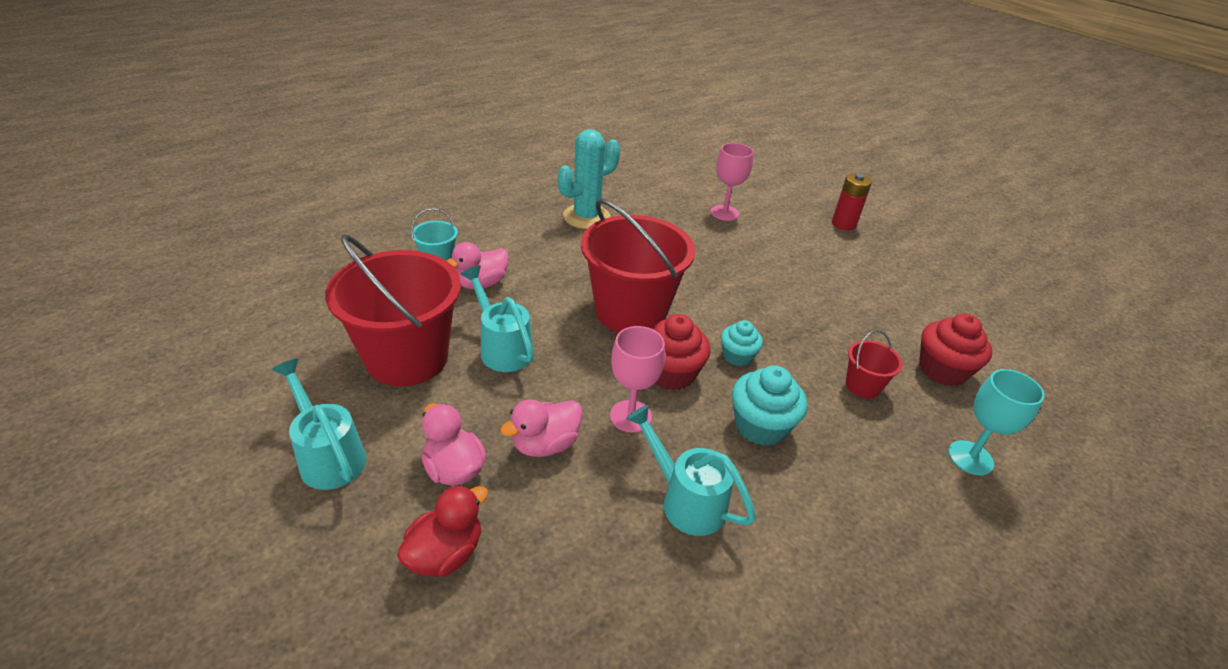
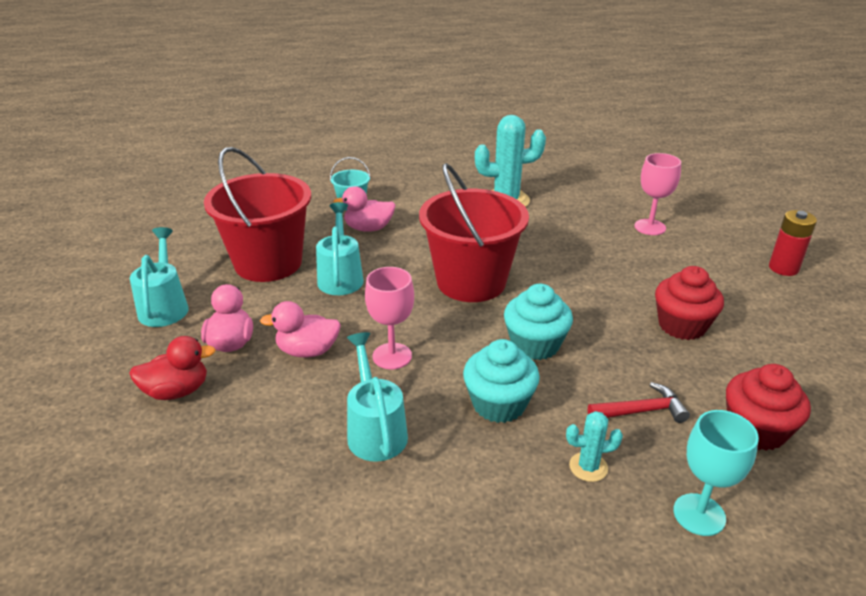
camera: 35 degrees right, 5 degrees down
red cupcake [650,314,711,390] -> red cupcake moved to [655,266,724,340]
turquoise cupcake [721,320,763,366] -> turquoise cupcake [504,284,573,360], size x1.57
red bucket [846,330,903,399] -> red hammer [588,382,690,423]
none -> turquoise cactus [566,411,623,482]

